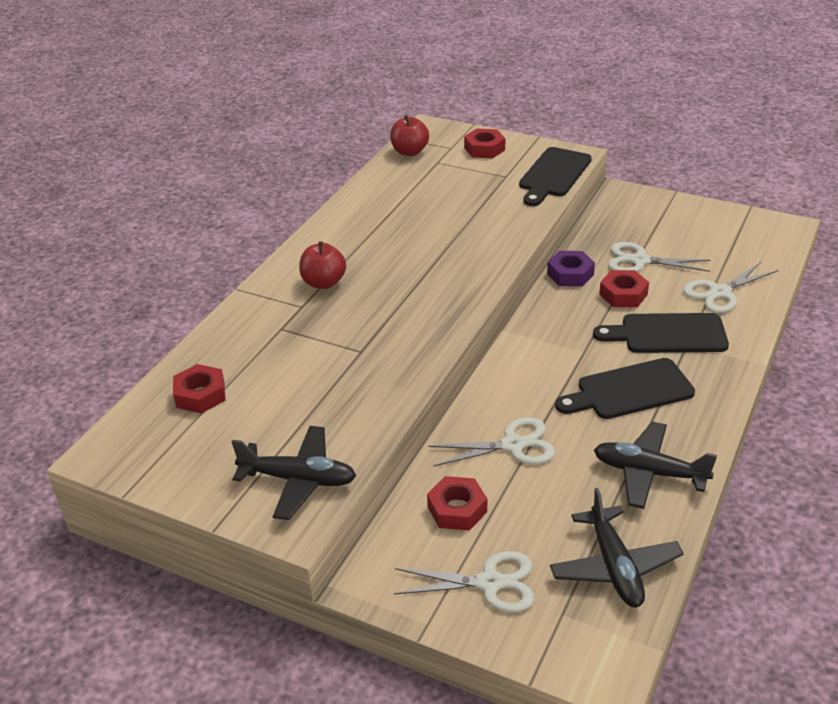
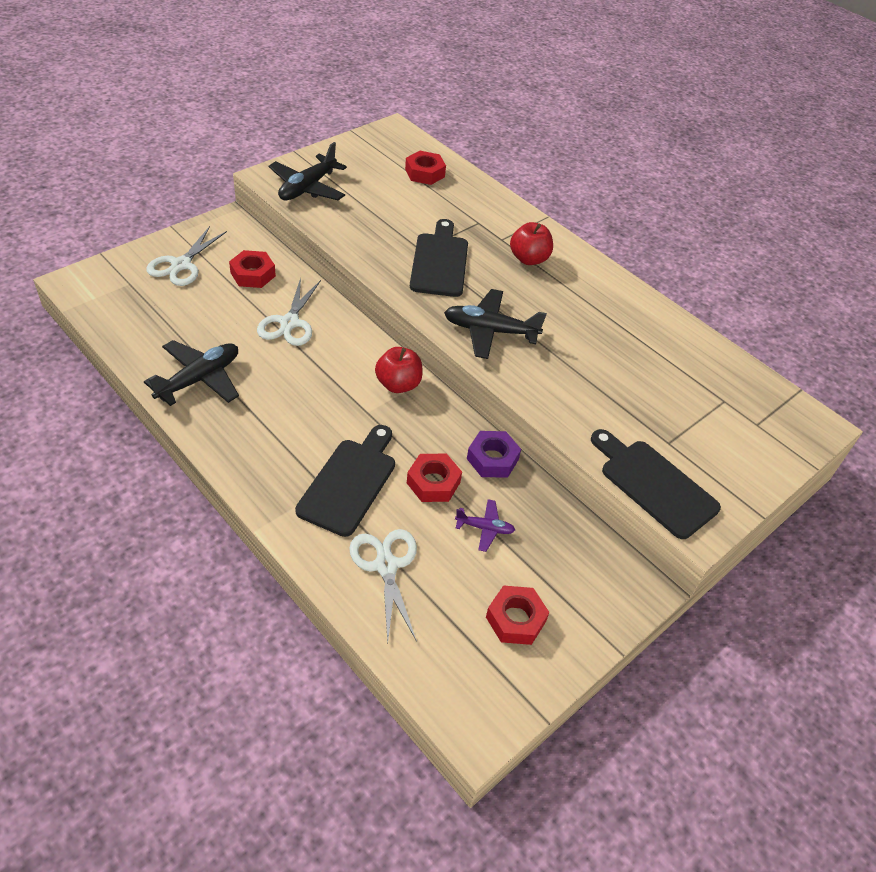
camera: 105 degrees right, 10 degrees up
red apple [390,115,429,156] -> red apple moved to [375,347,423,393]
red nut [464,129,505,158] -> red nut moved to [486,585,549,645]
black plane [550,488,684,607] -> black plane moved to [444,289,547,359]
black cutting board [555,358,695,419] -> black cutting board moved to [410,219,468,297]
white scissors [608,242,710,272] -> purple plane [455,499,515,552]

